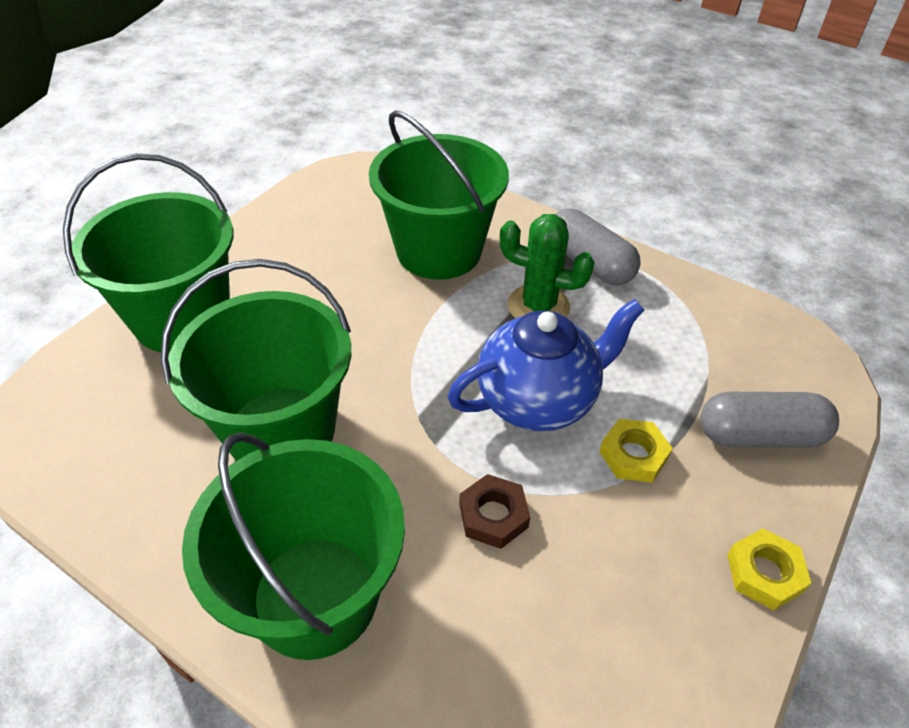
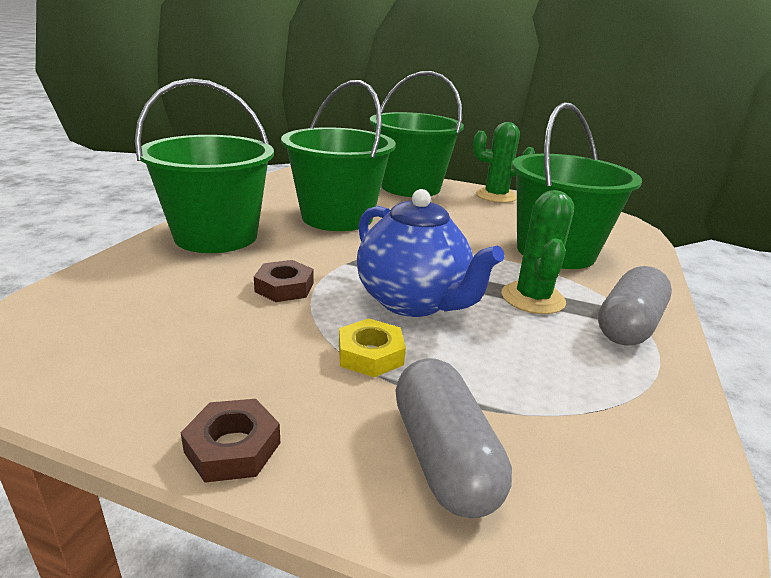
camera: 75 degrees right, 20 degrees down
yellow nut [727,528,812,610] -> brown nut [181,399,280,483]
none -> green cactus [473,122,535,203]

